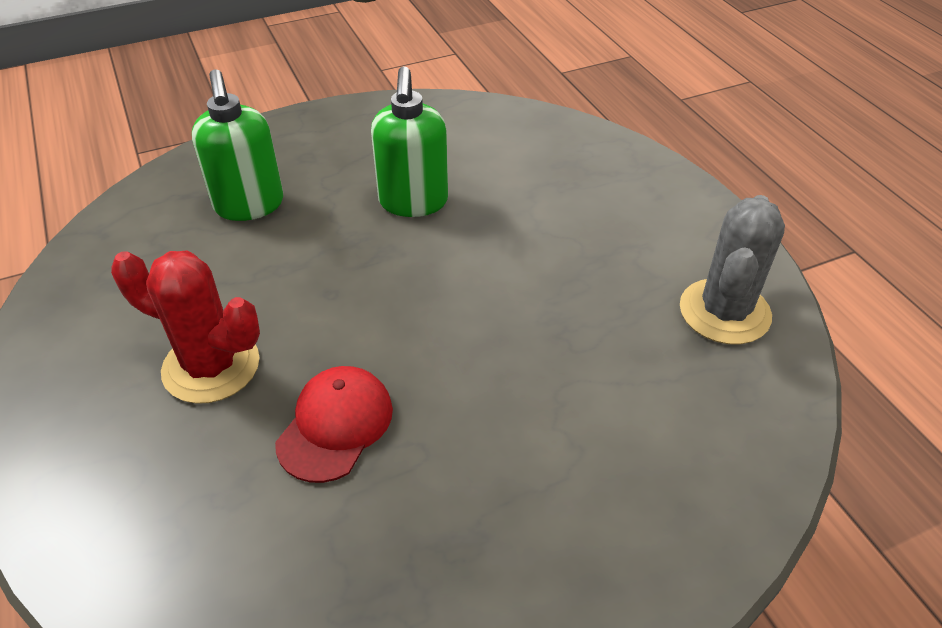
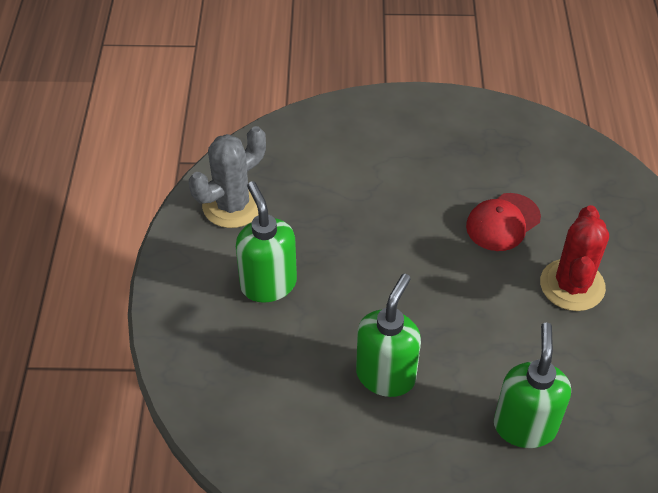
camera: 155 degrees left, 5 degrees up
red cactus [111,251,260,404] -> red cactus turned 60 degrees clockwise [540,205,609,311]
none -> green soap dispenser [236,181,297,303]

